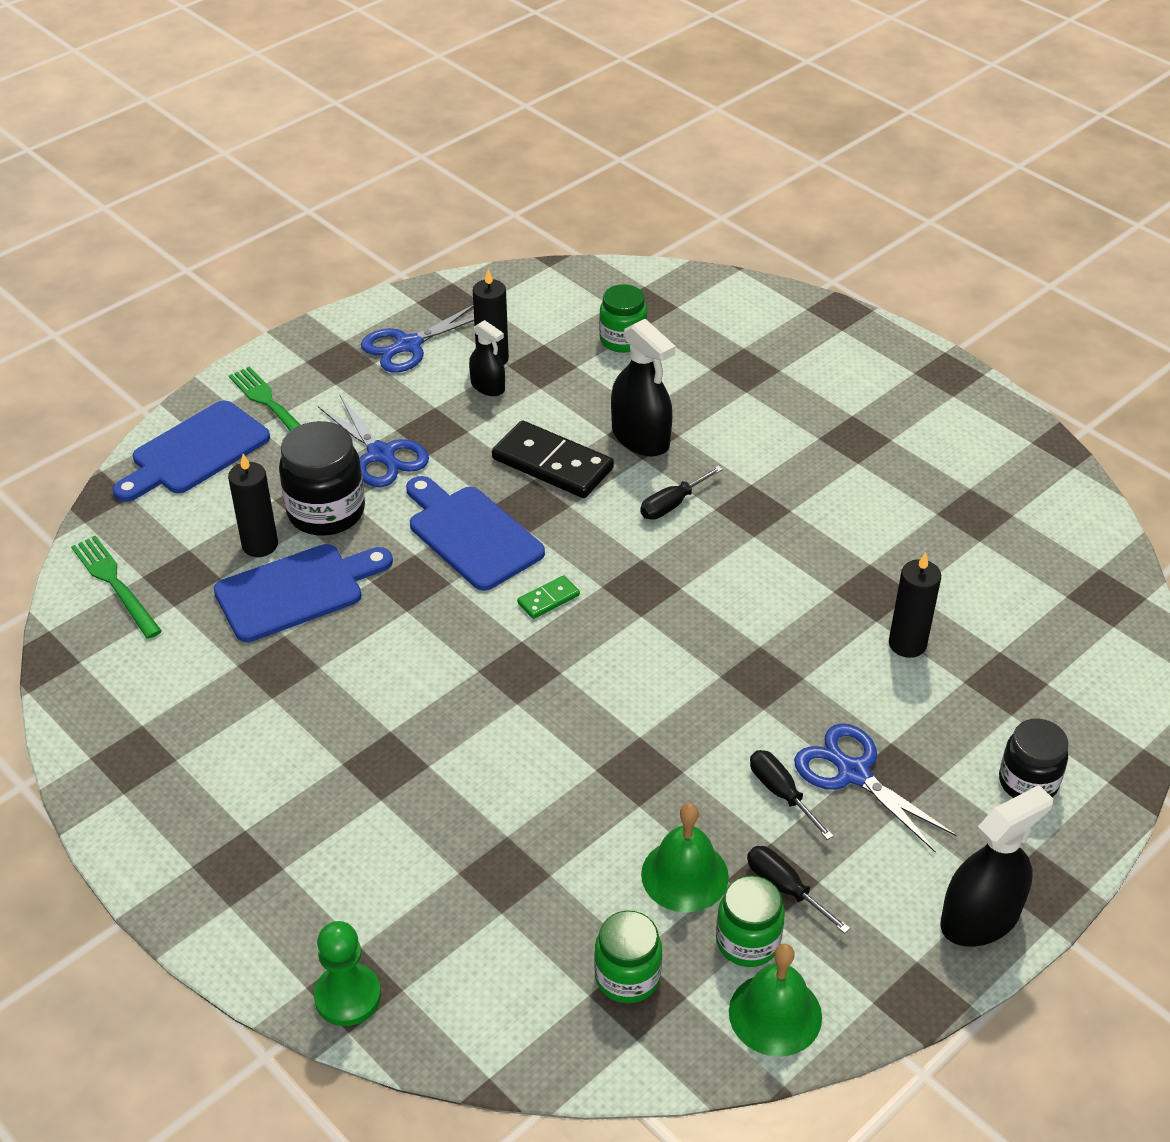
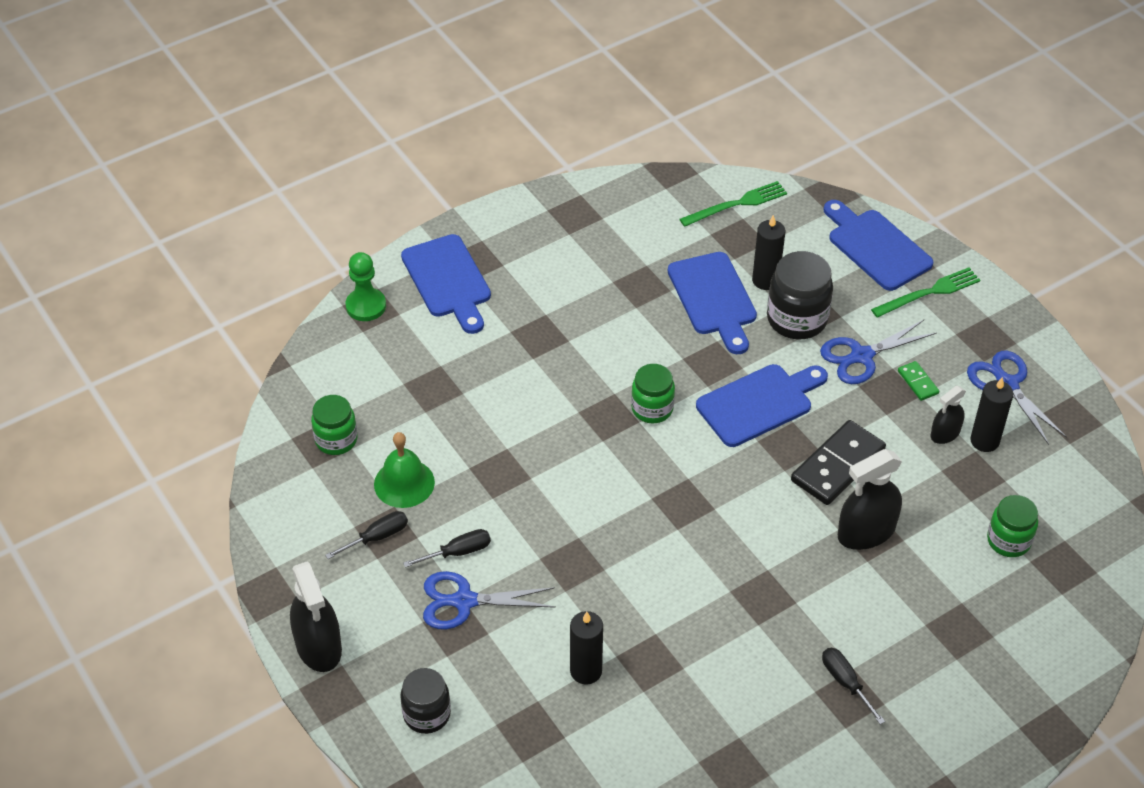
camera: 100 degrees right, 5 degrees up
green domino [517,575,580,619] -> green domino moved to [898,361,939,401]
black screwdriver [640,466,723,520] -> black screwdriver moved to [822,648,885,725]
green jar [716,875,785,967] -> green jar moved to [631,364,675,423]
green bell [729,944,822,1057] -> none
blue scissors [794,723,957,853] -> blue scissors turned 150 degrees counterclockwise [423,571,556,630]
none -> blue cutting board [401,234,491,334]

